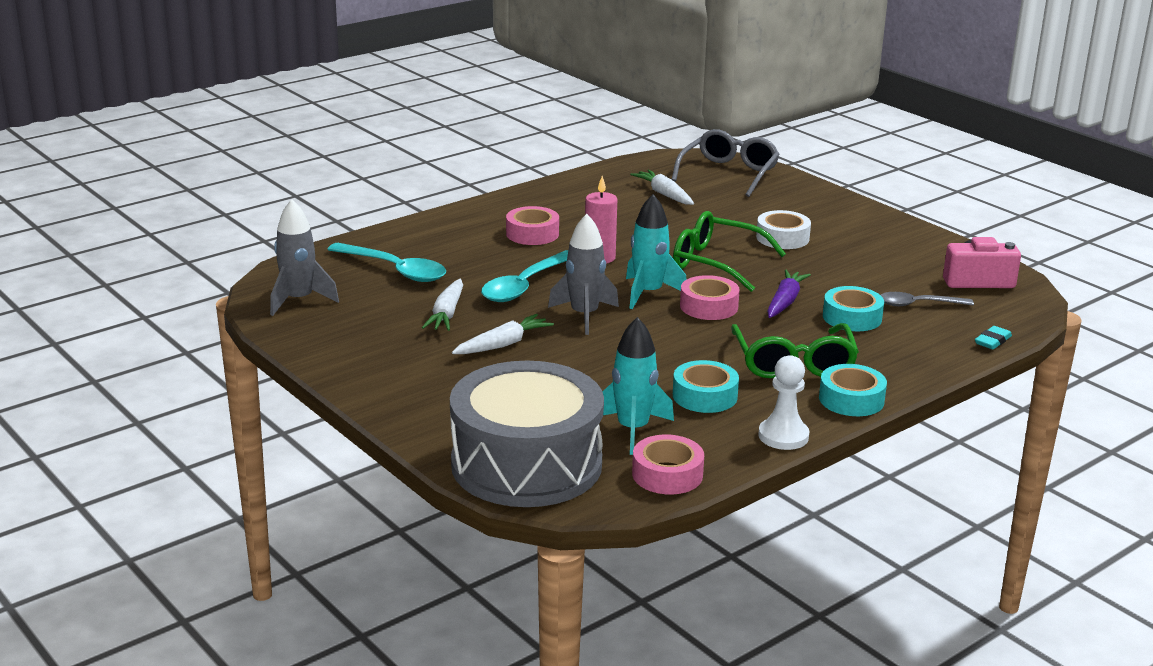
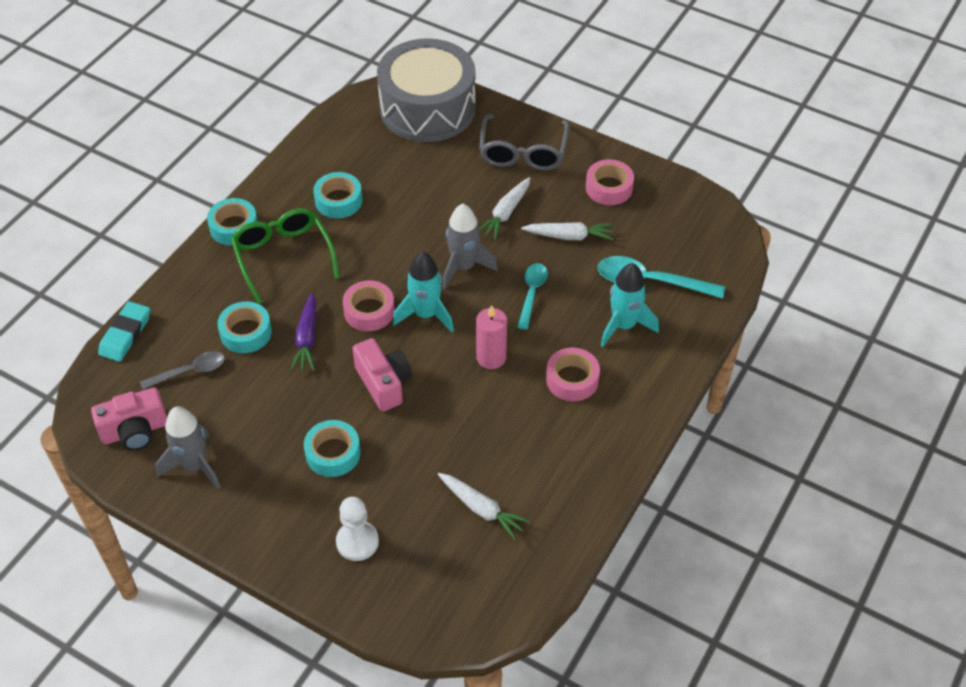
camera: 160 degrees right, 25 degrees up
grey rocket [270,199,339,316] -> grey rocket moved to [155,406,221,489]
white carrot [422,279,463,331] -> white carrot turned 105 degrees clockwise [521,222,614,240]
turquoise spoon [481,250,568,302] -> turquoise spoon [517,263,548,330], size x0.64
turquoise rocket [603,317,674,455] -> turquoise rocket moved to [600,263,659,347]
pink tape [632,434,704,495] -> pink tape moved to [586,159,634,205]
grey glasses [671,129,780,197] -> grey glasses moved to [479,114,570,170]
green glasses [673,211,786,292] -> pink camera [352,338,412,411]
white tape [756,210,811,249] -> turquoise tape [304,420,361,477]
white pawn [758,355,809,450] -> white pawn moved to [336,497,379,561]
turquoise eraser [975,326,1012,349] -> turquoise eraser [98,301,150,362], size x1.62

